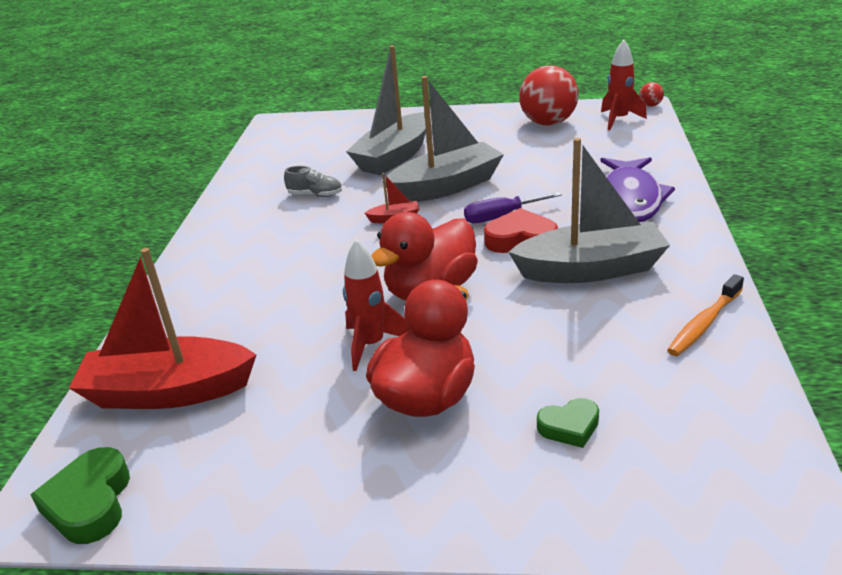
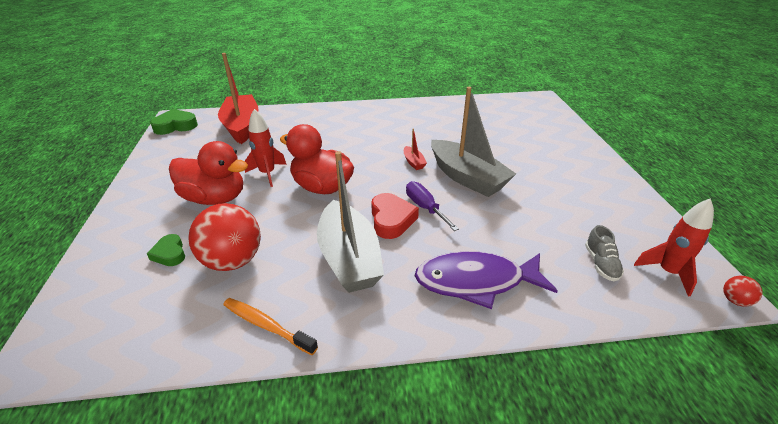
camera: 75 degrees right, 5 degrees up
grey shoe [284,166,342,197] -> grey shoe moved to [585,225,624,281]
grey boat [346,45,426,175] -> none
red ball [519,65,579,125] -> red ball moved to [188,203,261,271]

